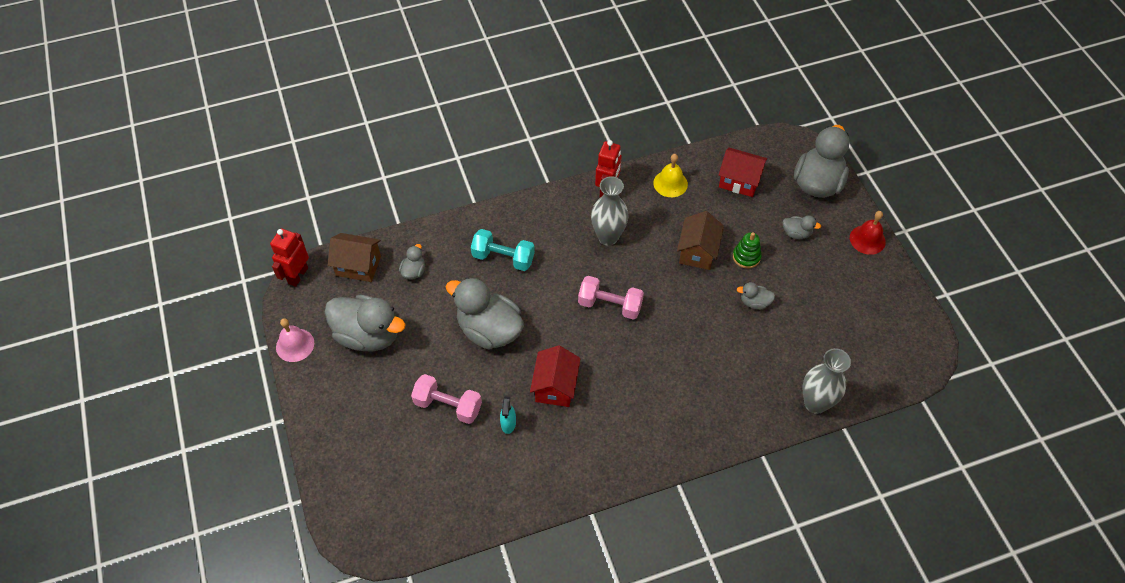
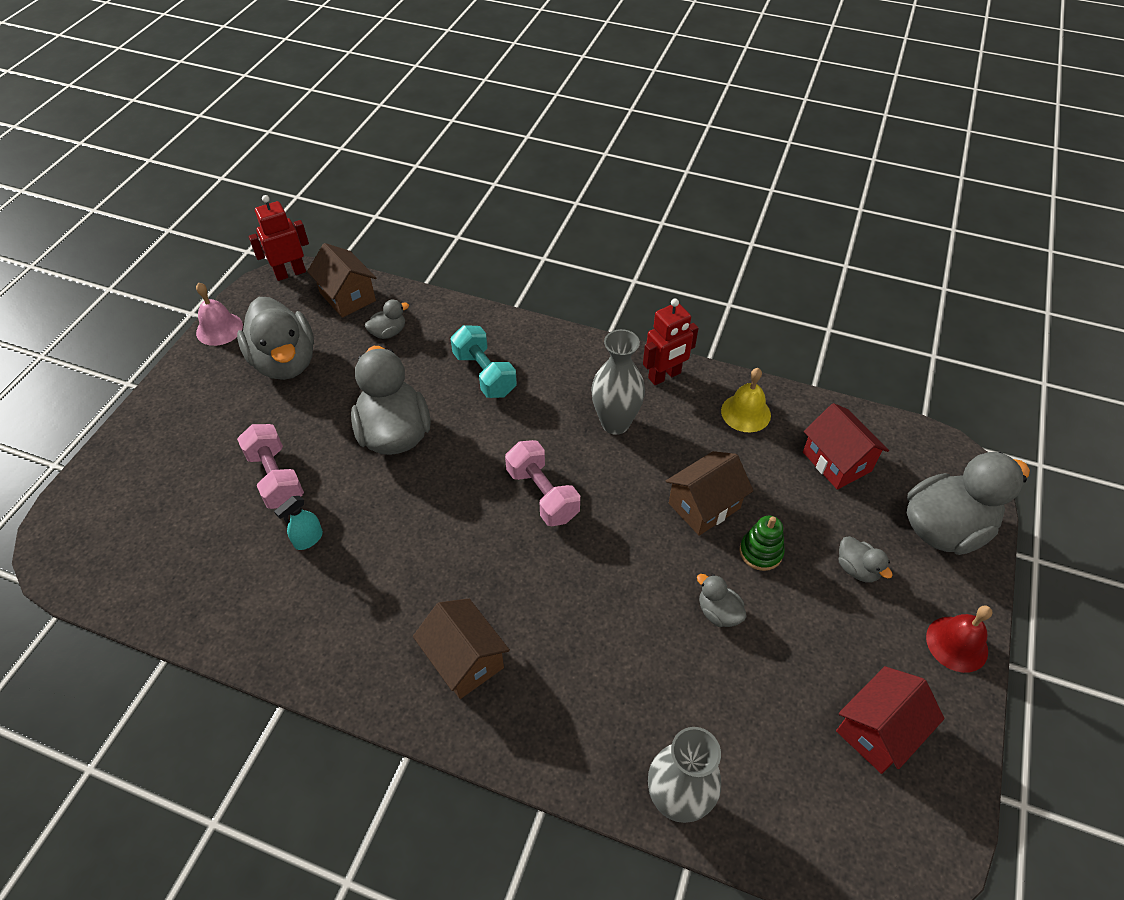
camera: 40 degrees right, 5 degrees down
red house [530,345,581,407] -> red house moved to [836,666,945,774]
none -> brown house [413,598,510,699]

